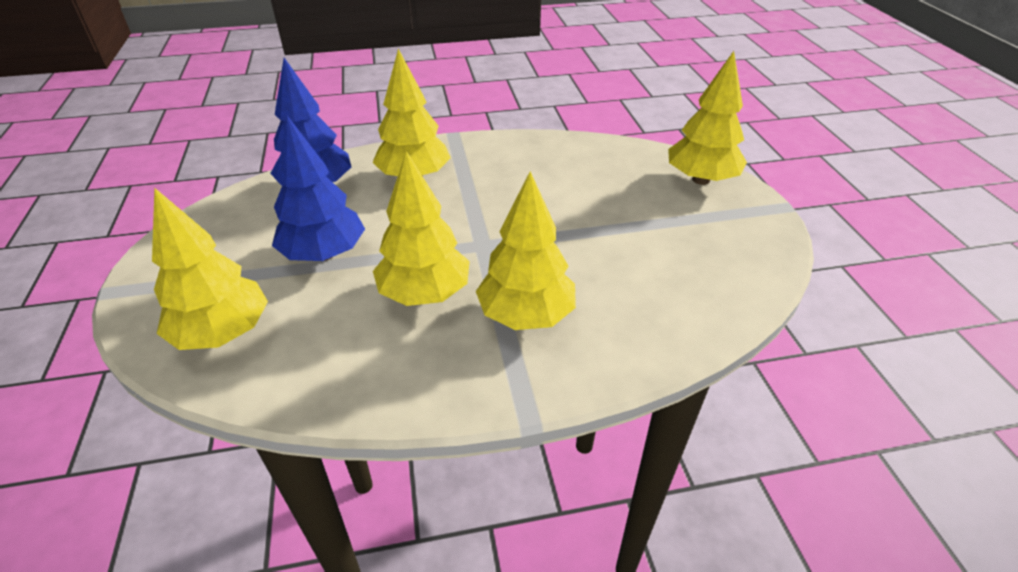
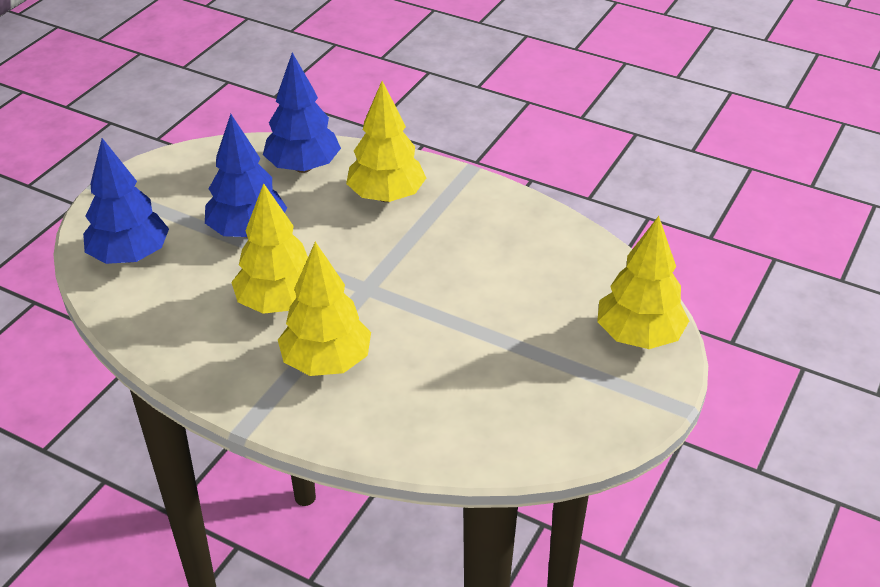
camera: 40 degrees right, 0 degrees up
yellow tree [152,187,268,350] -> blue tree [83,138,169,264]

